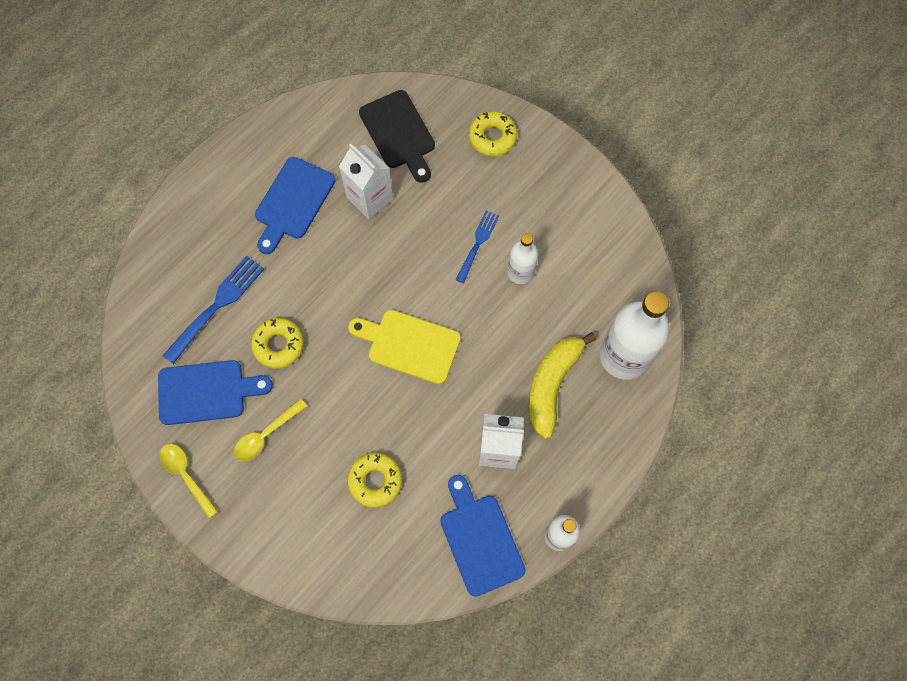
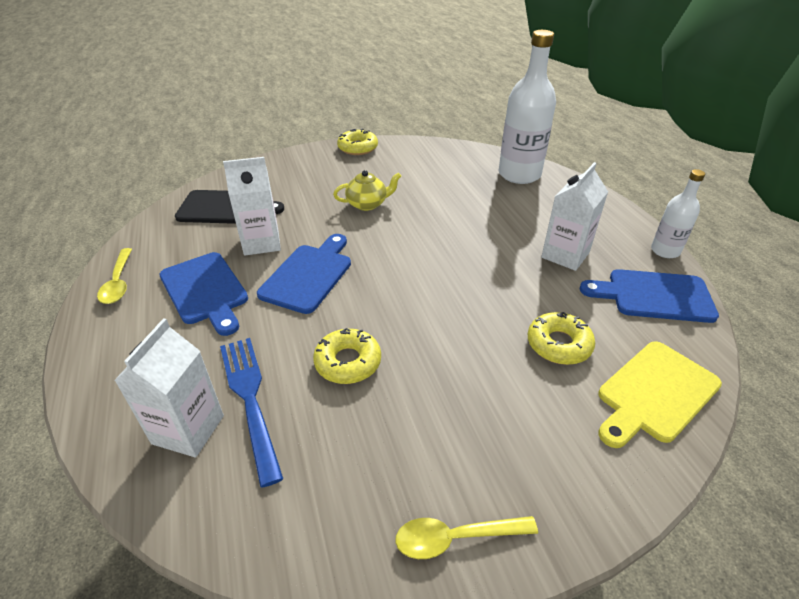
camera: 60 degrees left, 30 degrees down
blue cutting board [158,360,273,425] -> blue cutting board moved to [257,234,351,314]
yellow spoon [234,398,307,461] -> yellow spoon moved to [97,248,132,304]
yellow cutting board [348,310,461,384] -> yellow cutting board moved to [598,341,722,448]
blue fork [456,210,499,283] -> yellow teapot [333,170,401,211]
yellow donut [469,111,517,156] -> yellow donut moved to [337,129,378,155]
white bottle [508,233,538,284] -> none
yellow banana [528,332,596,439] -> none
none -> white carton [114,318,224,457]

